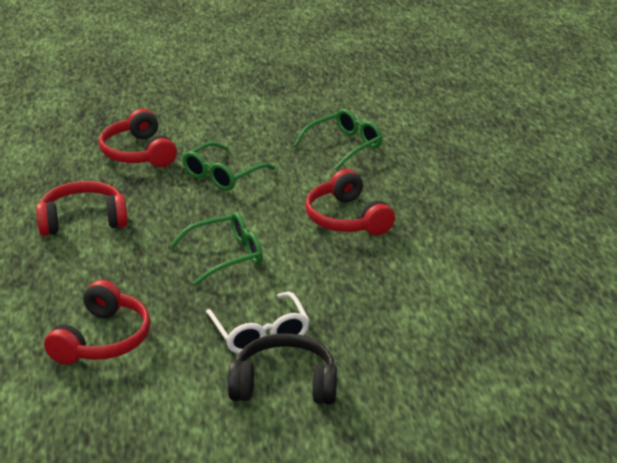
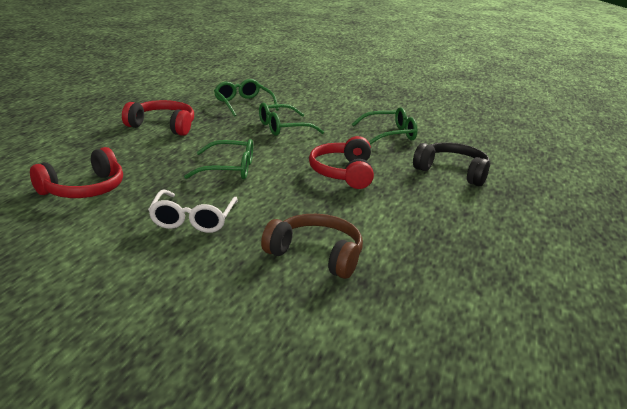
camera: 25 degrees right, 5 degrees down
red headphones [99,109,177,167] -> green glasses [214,79,279,117]
black headphones [228,333,337,405] -> black headphones moved to [413,142,490,186]
none -> brown headphones [261,214,363,279]

